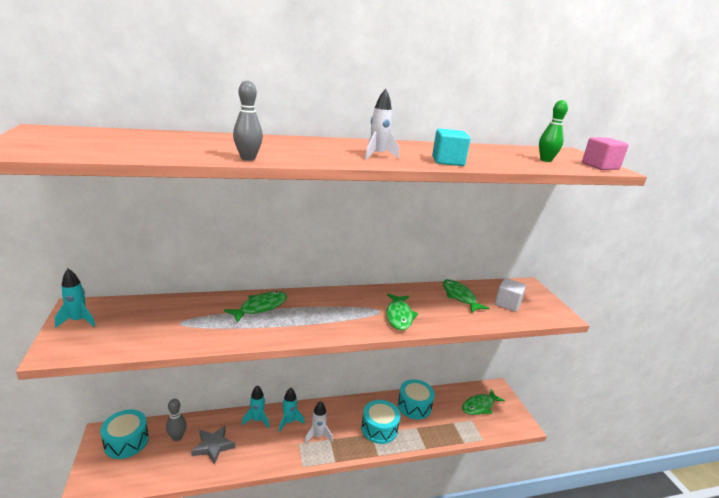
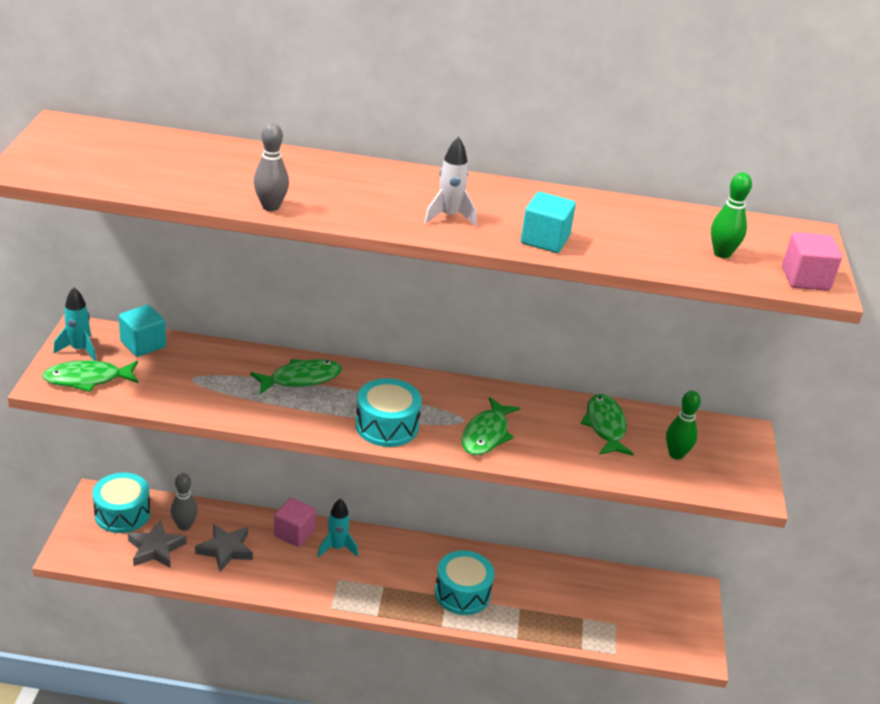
camera: 20 degrees right, 10 degrees up
turquoise rocket [242,385,269,428] -> pink cube [274,498,316,547]
white rocket [304,401,333,444] -> none
turquoise drum [398,379,435,420] -> turquoise drum moved to [356,378,422,447]
green fish [462,389,505,415] -> green fish moved to [42,361,139,392]
white cube [495,278,526,312] -> green bowling pin [666,391,701,460]
none -> turquoise cube [119,305,166,357]
none -> grey star [128,520,187,568]

